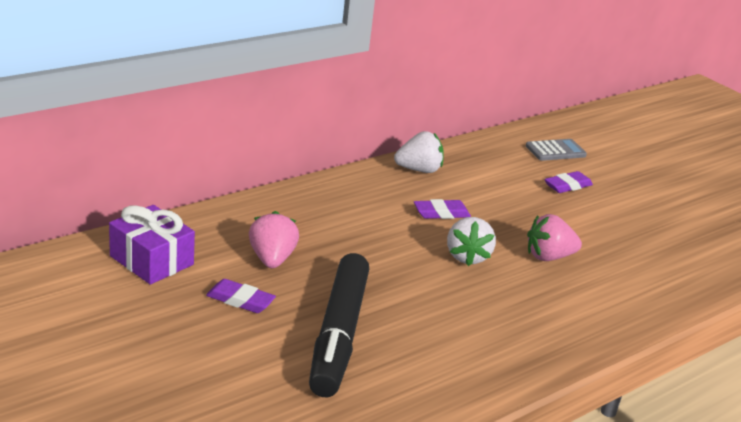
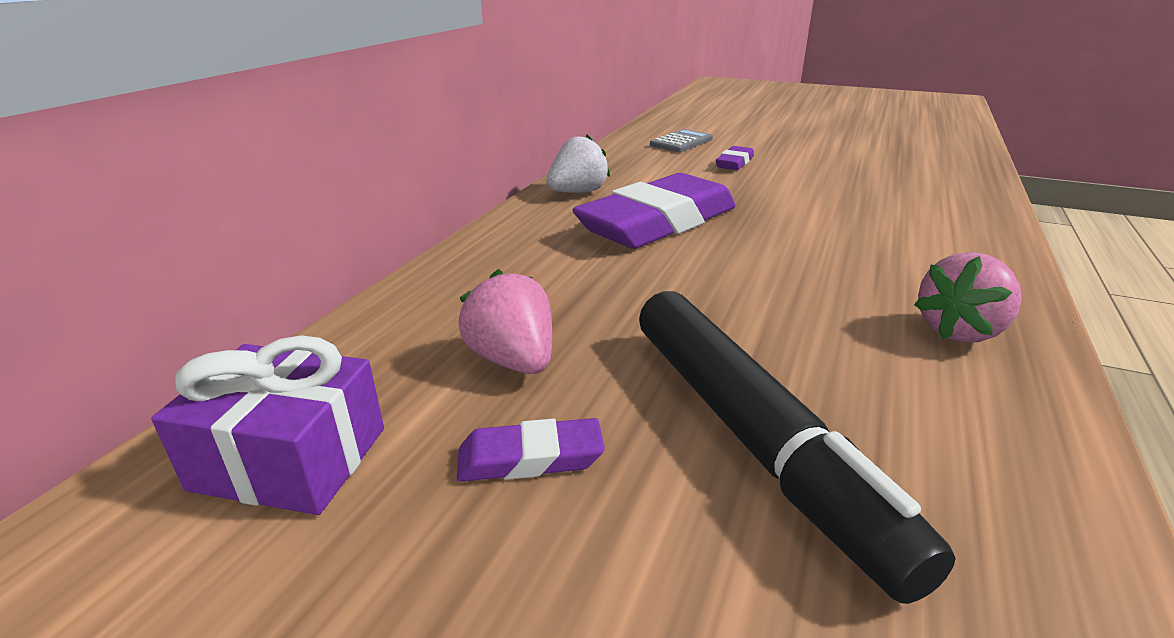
camera: 25 degrees left, 0 degrees up
purple eraser [414,199,471,219] -> purple eraser [573,173,736,249], size x2.28
white strawberry [447,217,496,266] -> none
pink strawberry [527,214,582,261] -> pink strawberry moved to [914,252,1022,343]

